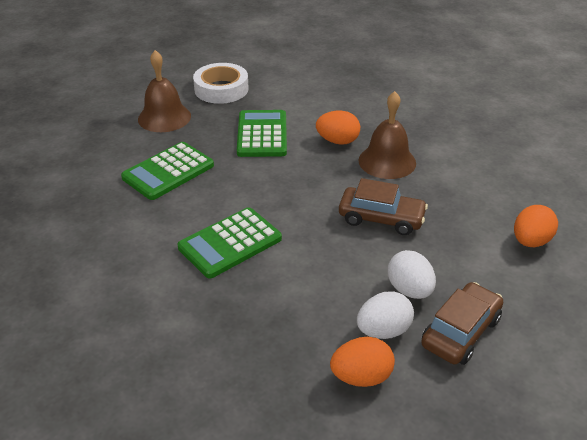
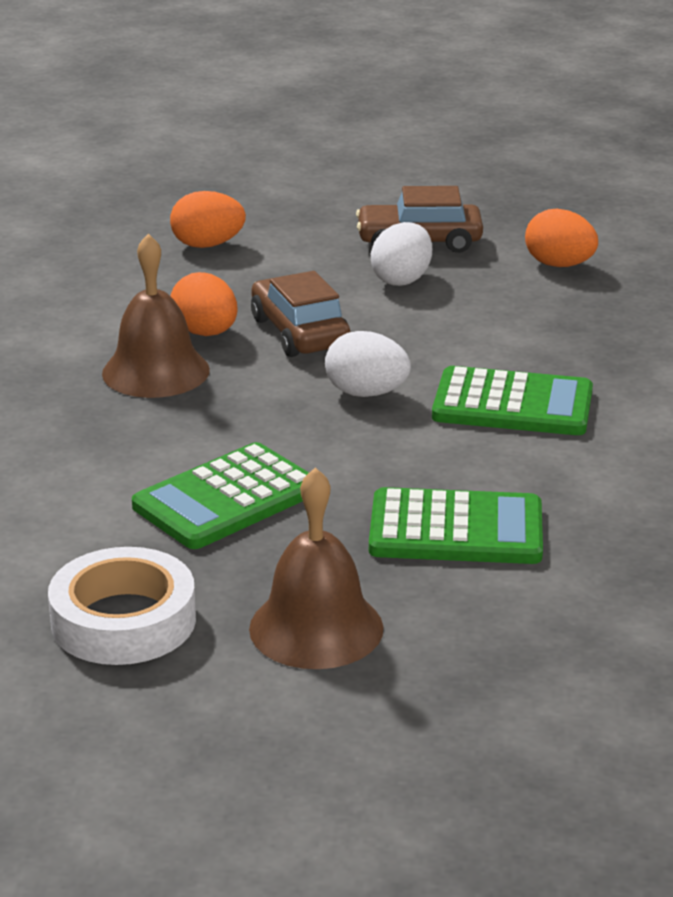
camera: 130 degrees left, 10 degrees down
orange egg [316,110,360,145] -> orange egg moved to [171,272,237,336]
white egg [357,291,414,339] -> white egg moved to [325,331,411,397]

